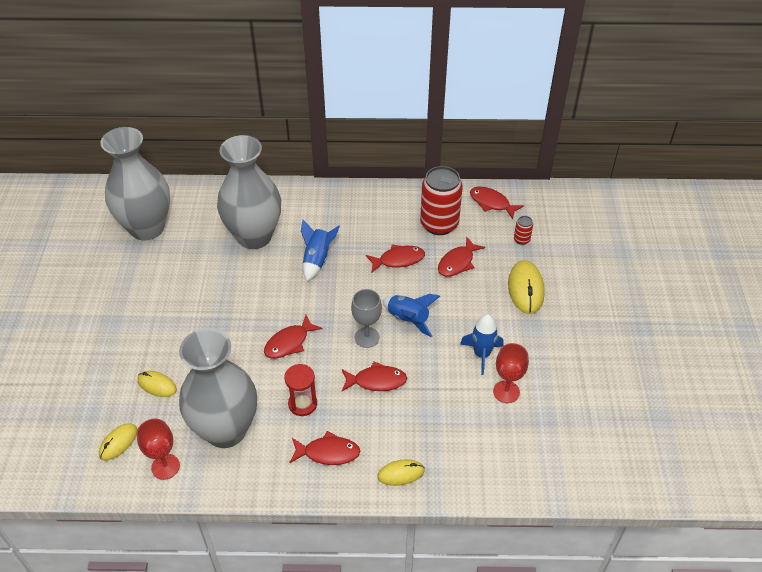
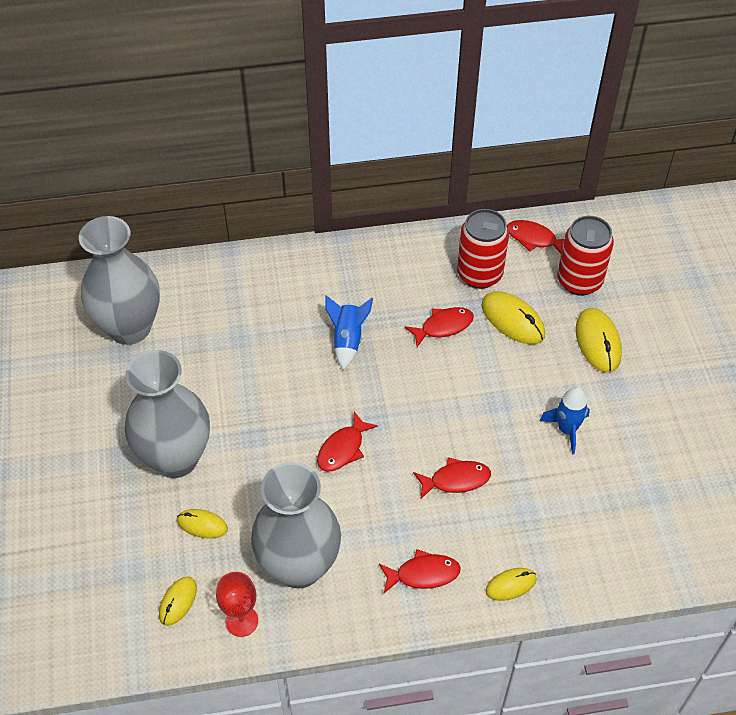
camera: 10 degrees left, 5 degrees up
grey vase [217,135,281,249] -> grey vase moved to [125,350,210,478]
red hourglass [284,364,317,416] -> none
grey goblet [351,289,382,348] -> none
blue rocket [383,294,440,337] -> none
red fish [438,236,485,277] -> yellow mouse [482,291,545,344]
red goblet [493,343,529,403] -> none
red can [514,216,533,245] -> red can [557,216,614,296], size x2.35

